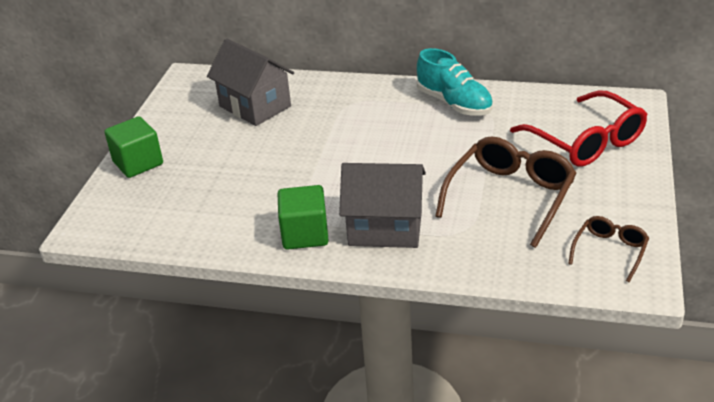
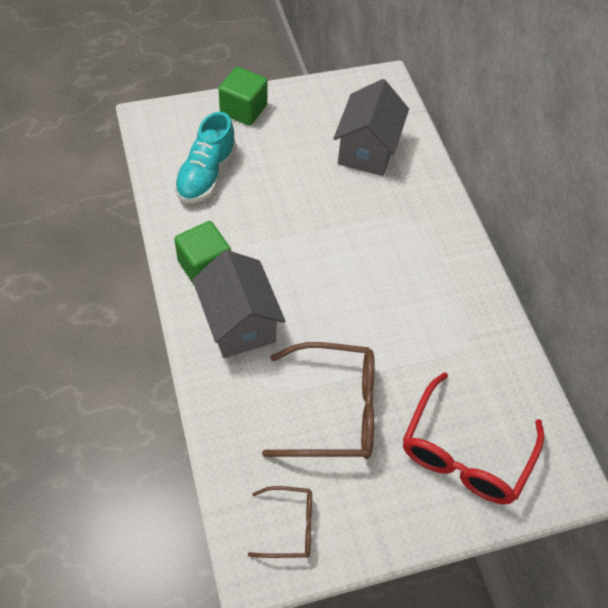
camera: 55 degrees right, 20 degrees up
turquoise shoe [417,48,493,116] -> turquoise shoe moved to [175,112,237,203]

